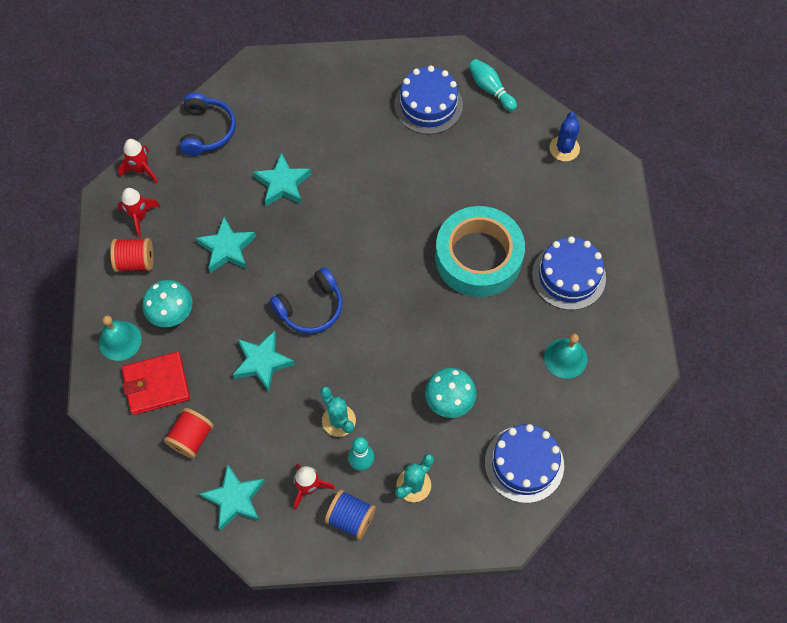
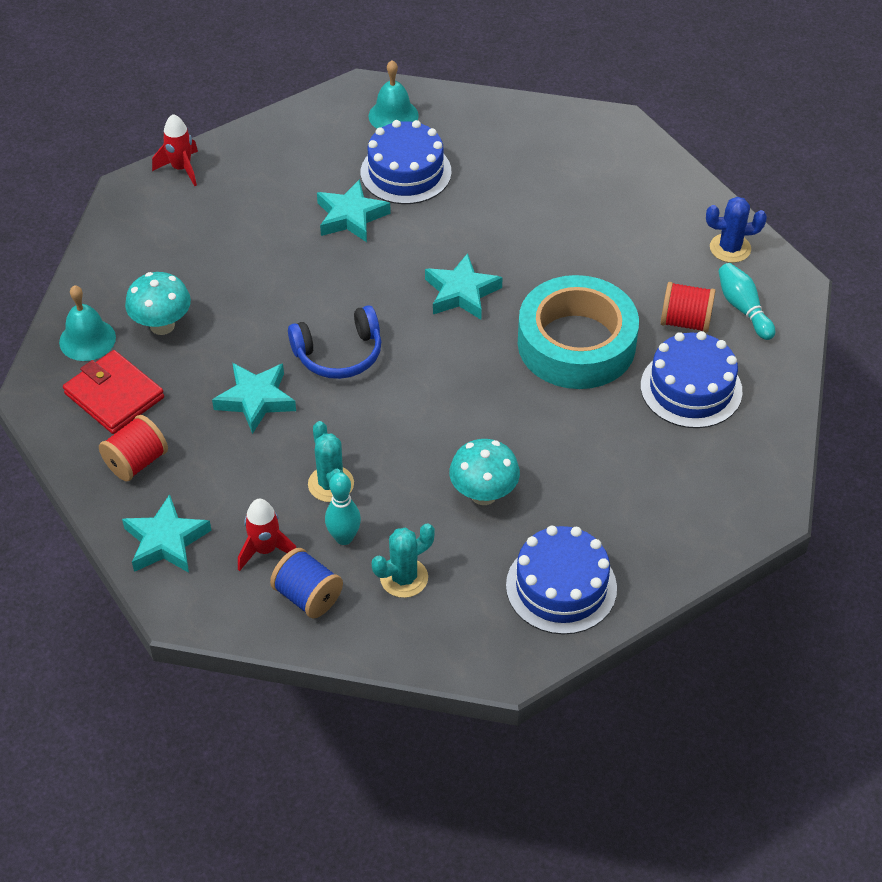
camera: 15 degrees right, 15 degrees down
red spool [110,238,154,272] -> red spool moved to [661,282,716,333]
red rocket [118,188,160,238] -> none
red wallet [122,352,190,415] -> red wallet turned 45 degrees clockwise [63,350,164,434]
blue headphones [180,93,236,156] -> none
turquoise star [196,217,256,273] -> turquoise star moved to [425,253,503,319]
blue cake [394,66,463,135] -> blue cake moved to [361,120,452,204]
turquoise bowling pin [469,59,517,111] -> turquoise bowling pin moved to [718,263,775,340]
turquoise bell [544,334,587,378] -> turquoise bell moved to [369,60,419,128]
blue cactus [549,112,580,161] -> blue cactus turned 60 degrees clockwise [706,197,767,263]

